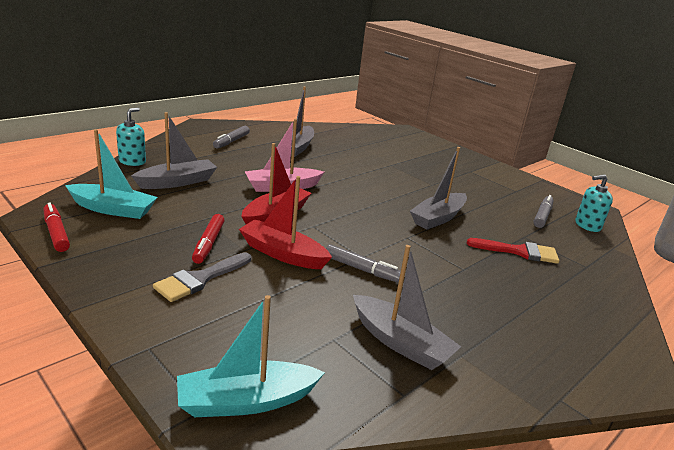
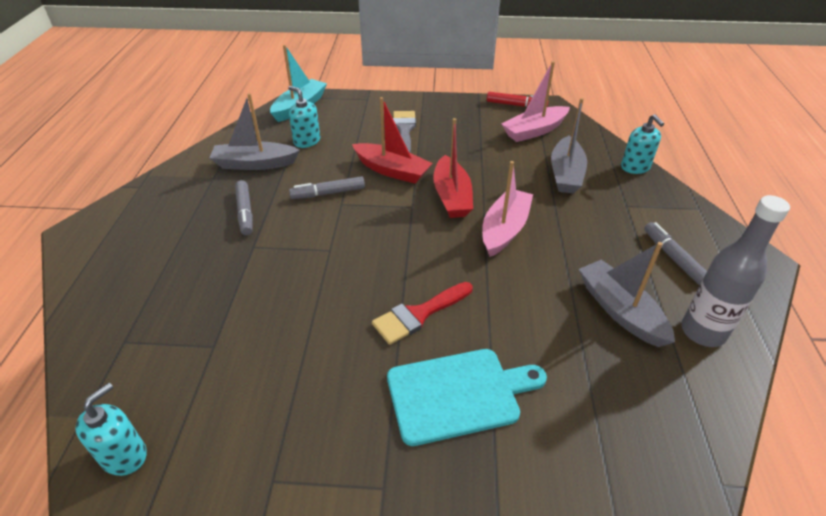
camera: 140 degrees right, 15 degrees up
turquoise boat [65,129,157,219] -> pink boat [501,61,570,142]
red marker [192,214,225,264] -> none
red boat [239,176,332,269] -> red boat turned 45 degrees clockwise [352,97,433,184]
grey boat [410,147,467,230] -> none
red brush [467,238,559,264] -> red brush moved to [372,282,473,345]
grey marker [533,195,553,228] -> grey marker moved to [235,180,253,235]
none -> turquoise soap dispenser [288,86,320,148]
none -> turquoise cutting board [387,349,547,446]
none -> grey bottle [681,195,790,347]

